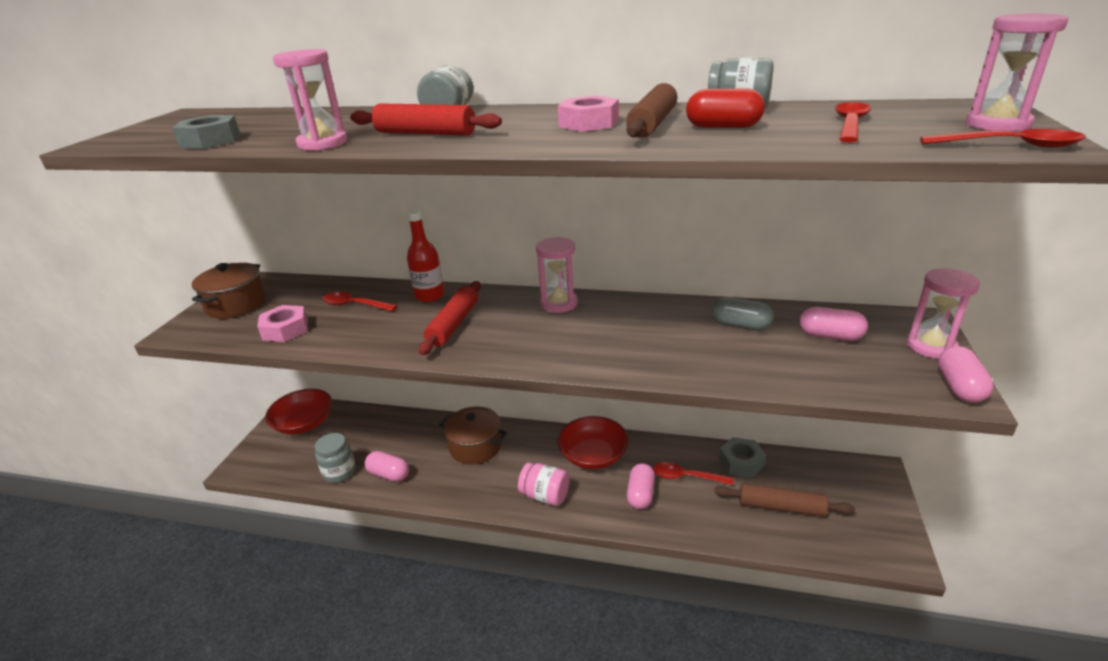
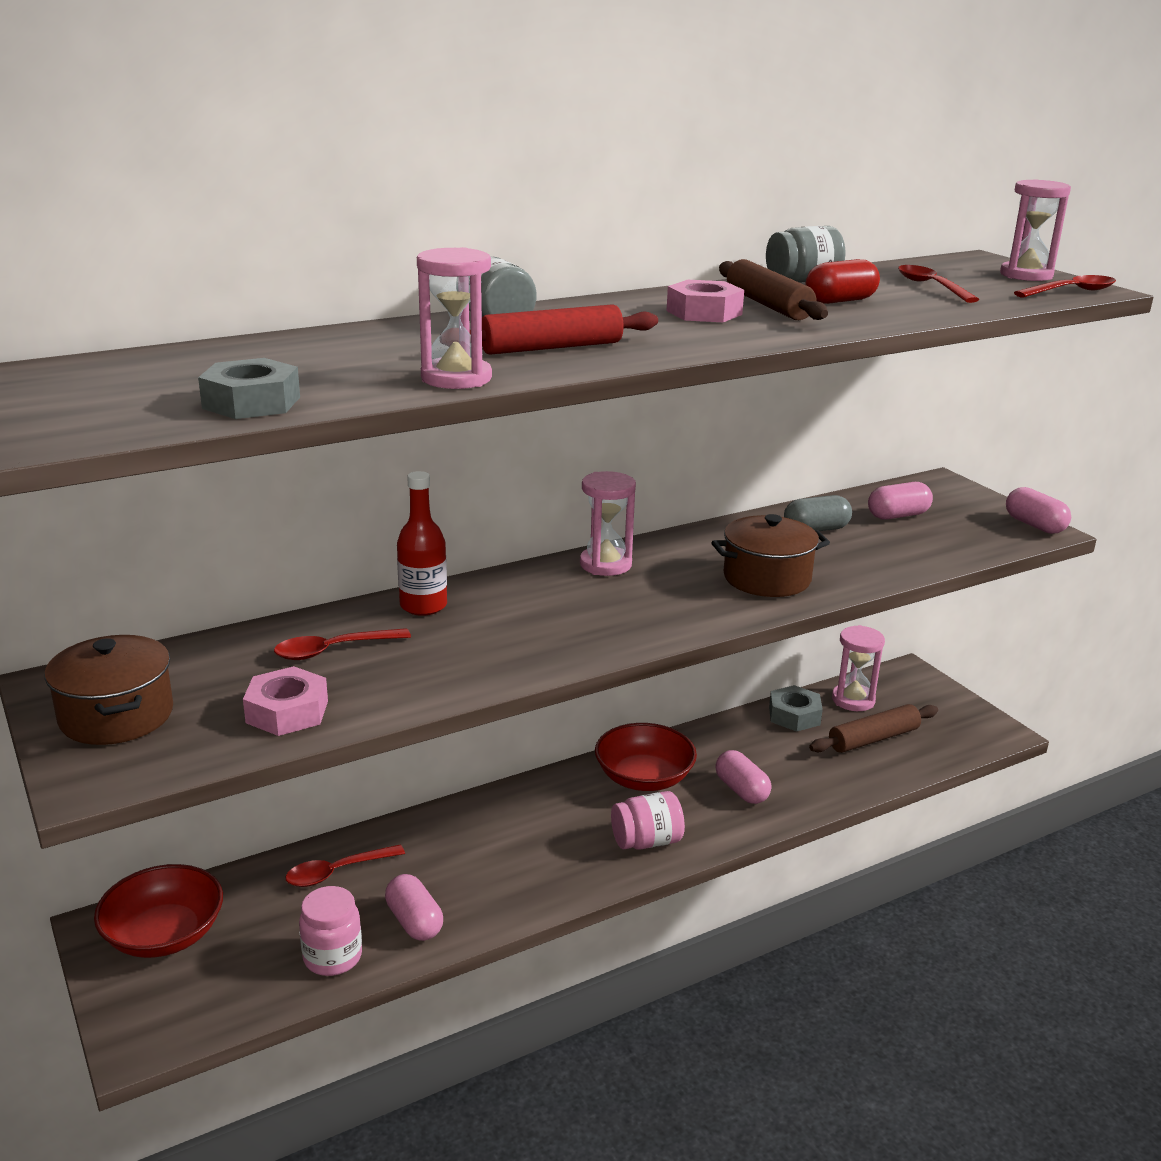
camera: 45 degrees left, 5 degrees down
grey jar [315,433,356,483] -> pink jar [299,886,362,976]
pink capsule [365,451,409,482] -> pink capsule turned 75 degrees clockwise [385,874,443,941]
red rolling pin [419,281,481,355] -> none
brown pot [439,406,507,464] -> brown pot moved to [711,514,830,597]
red spoon [653,462,734,485] -> red spoon moved to [285,845,405,887]
pink hourglass [907,268,980,359] -> pink hourglass moved to [832,625,885,711]

